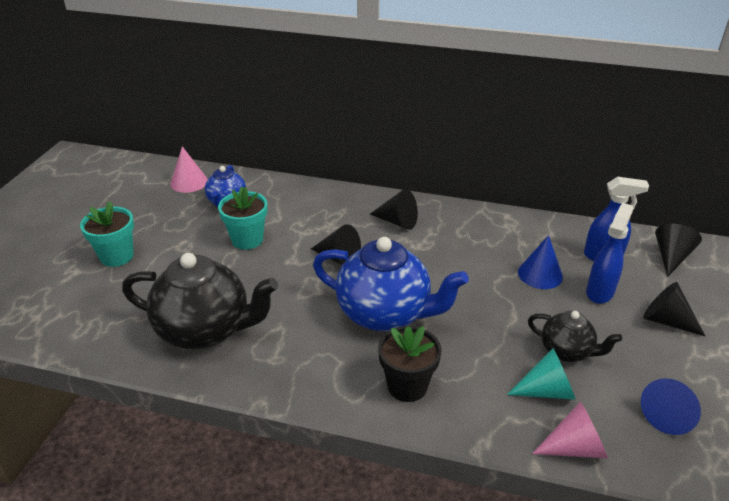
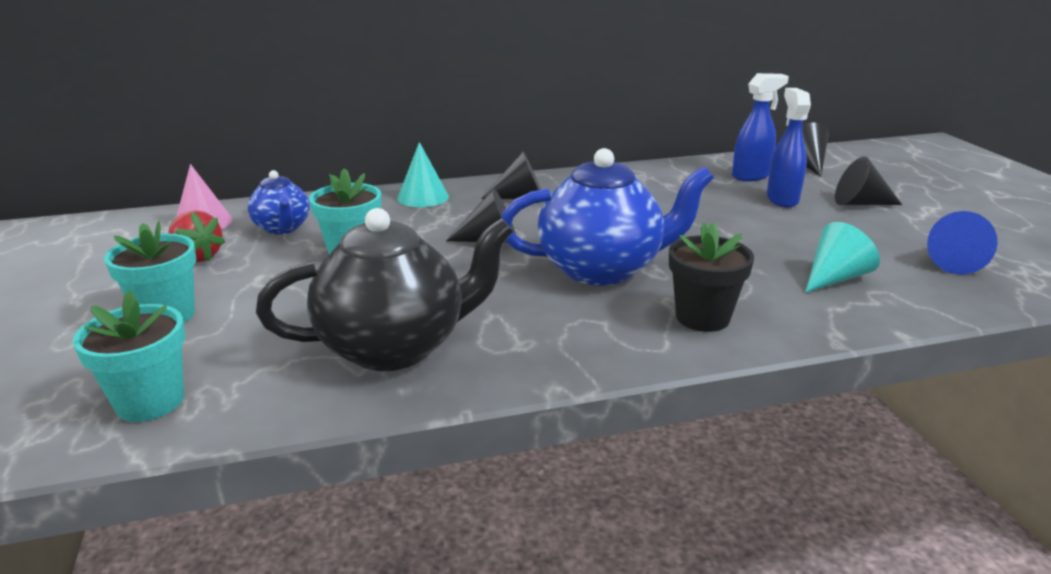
camera: 30 degrees left, 10 degrees down
blue cone [518,235,563,289] -> none
black teapot [528,311,622,362] -> none
pink cone [532,402,608,458] -> none
none -> turquoise flower pot [73,290,185,422]
none -> red strawberry [168,210,225,262]
none -> turquoise cone [397,142,449,207]

